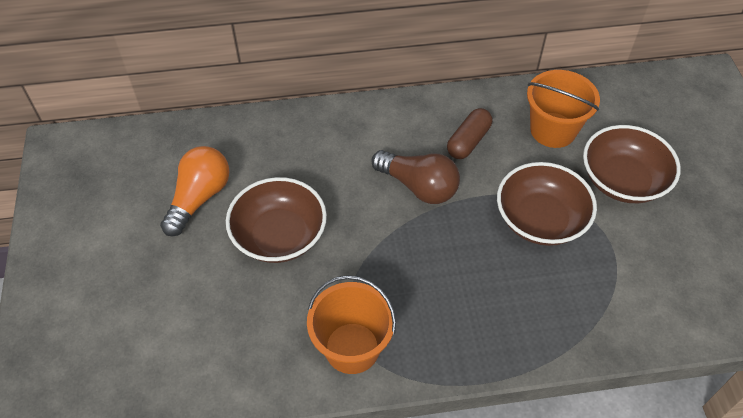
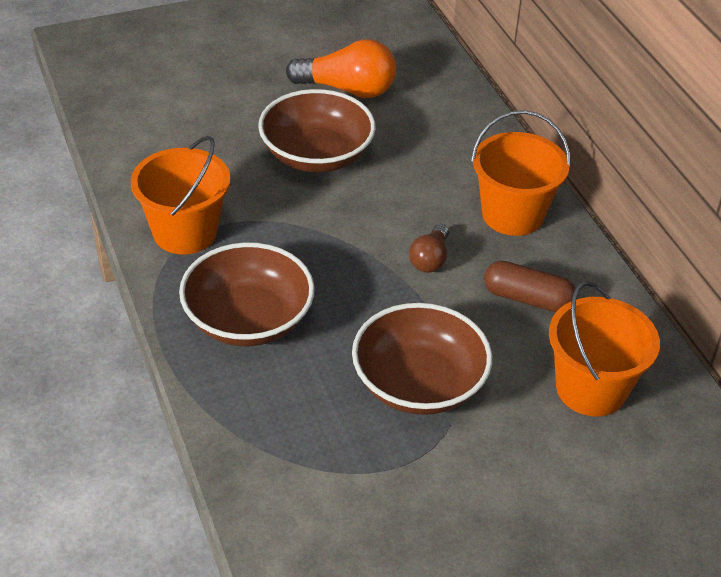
camera: 75 degrees right, 10 degrees down
brown light bulb [371,150,460,204] -> brown light bulb [409,224,449,273], size x0.57
brown bowl [583,125,681,203] -> brown bowl moved to [179,242,315,346]
none -> orange bucket [471,110,571,236]

